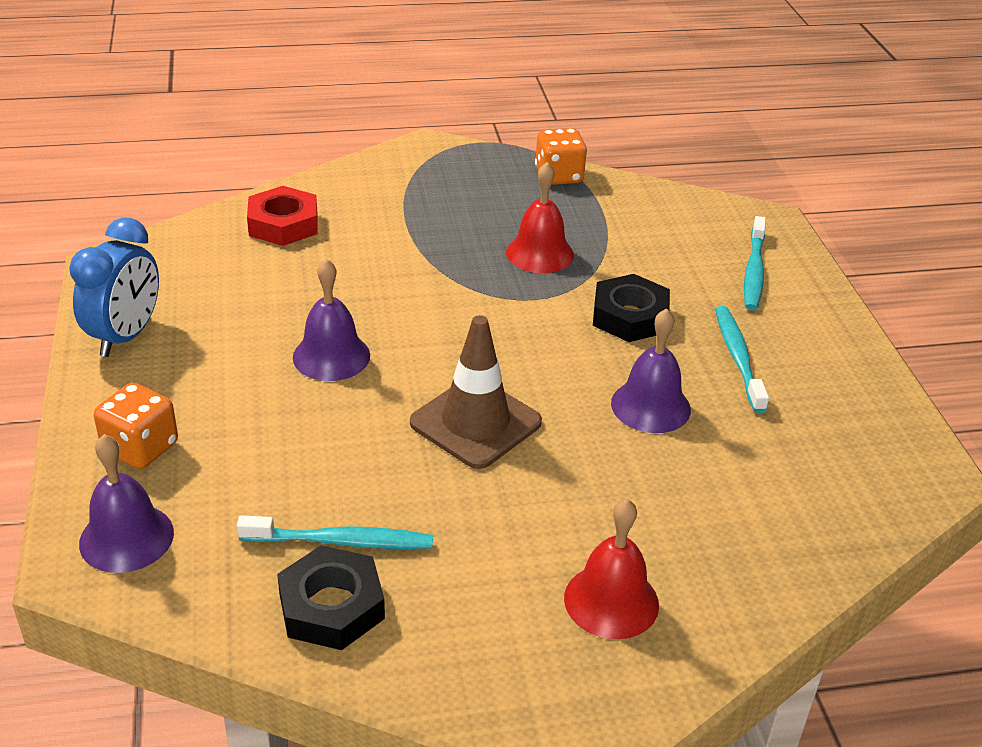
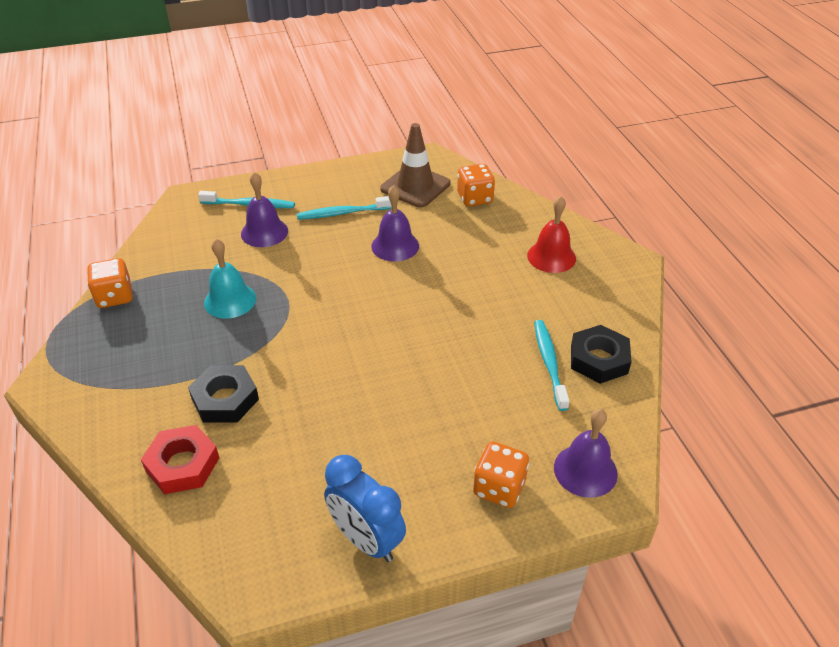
camera: 95 degrees left, 5 degrees up
blue clock [69,218,159,357] -> blue clock turned 150 degrees counterclockwise [324,455,406,562]
purple bell [293,259,370,381] -> purple bell moved to [241,172,288,247]
brown traffic cone [410,315,542,469] -> brown traffic cone moved to [380,123,450,207]
red bell [506,162,574,273] -> turquoise bell [204,239,256,319]
black nut [593,274,670,342] -> black nut moved to [188,365,259,423]
none -> orange dice [457,164,495,206]

